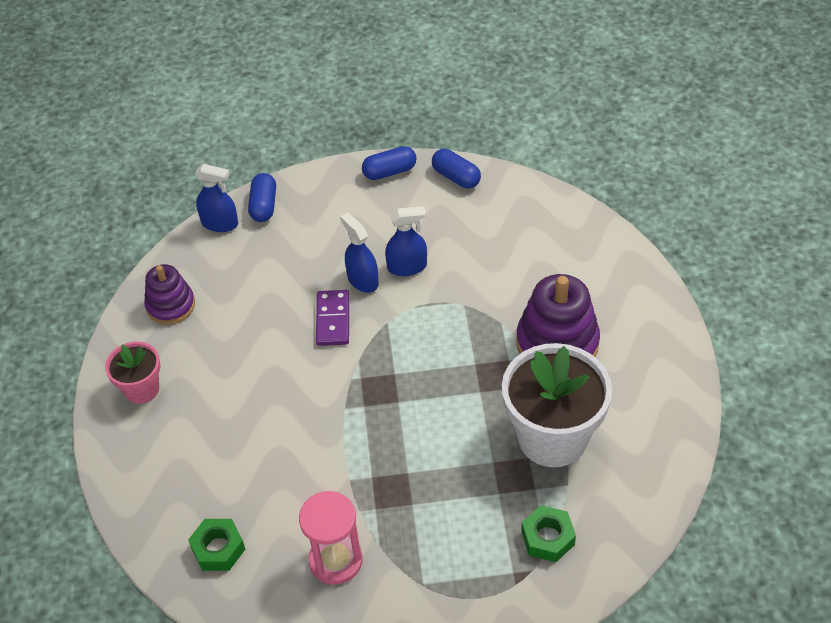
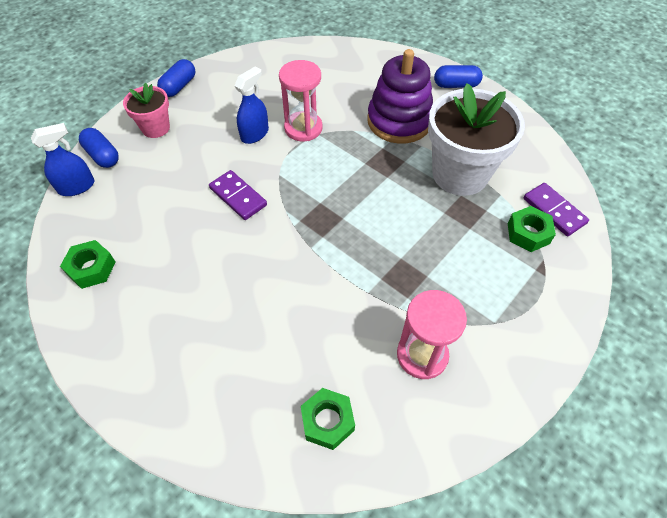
camera: 45 degrees left, 5 degrees up
pink flower pot [105,342,160,404] -> pink flower pot moved to [123,83,170,138]
purple stacking toy [144,264,195,325] -> green nut [60,240,116,289]
blue spray bottle [340,213,379,293] -> none
blue capsule [432,149,481,189] -> blue capsule moved to [434,65,483,88]
none -> pink hourglass [279,60,323,142]
none -> purple domino [524,183,589,236]

